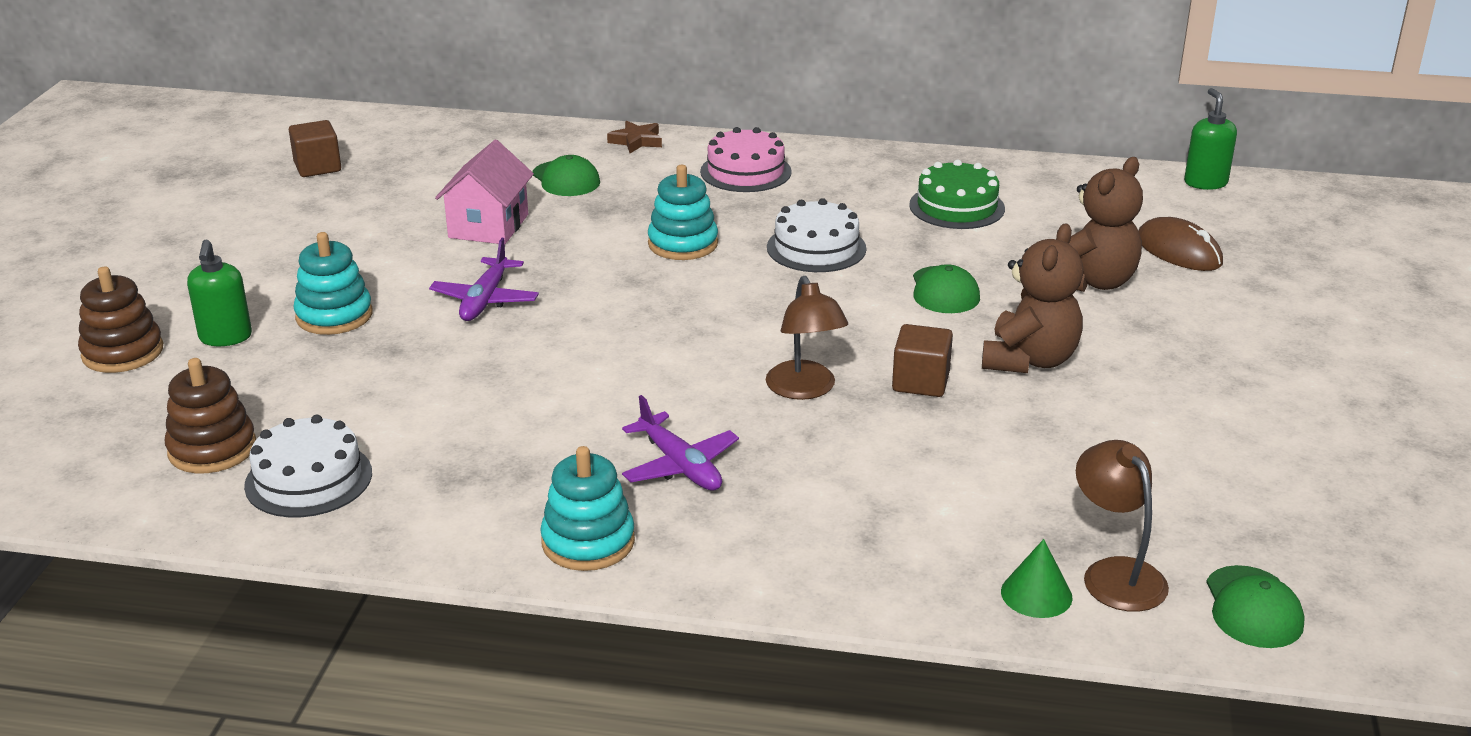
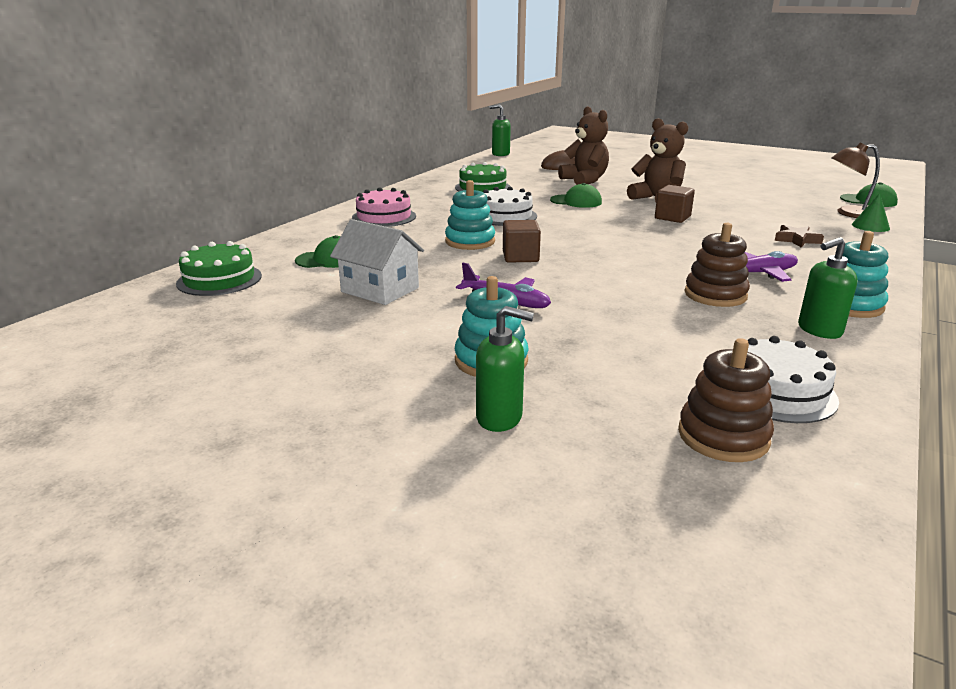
camera: 70 degrees left, 5 degrees down
brown stacking toy [78,267,163,373] -> brown stacking toy moved to [685,223,750,307]
brown cube [289,120,341,177] -> brown cube moved to [503,220,541,263]
pink house [435,140,534,244] -> white house [330,219,424,305]
brown star [607,121,662,153] -> brown star moved to [775,225,824,247]
brown lamp [766,276,848,400] -> none
none -> green cake [176,241,262,296]
none -> green soap dispenser [798,237,858,339]

